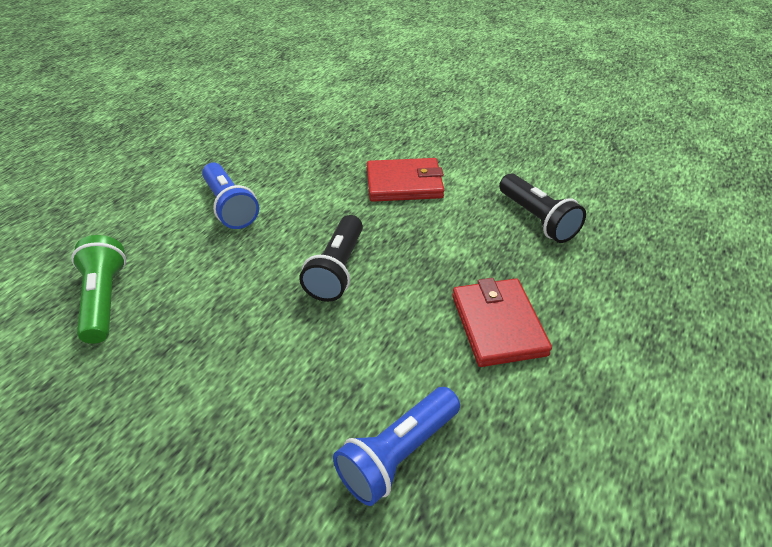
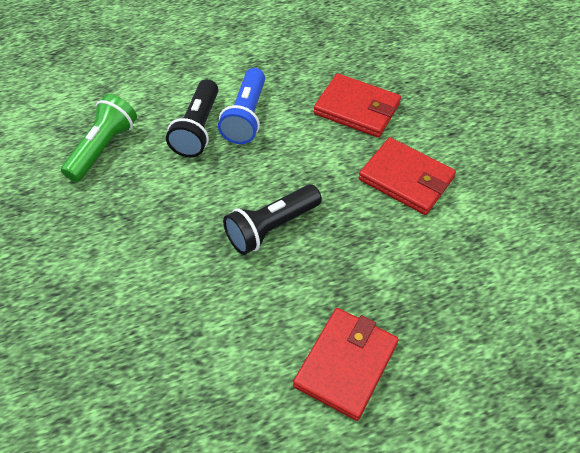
camera: 40 degrees right, 10 degrees up
blue flashlight [333,387,460,506] -> none
black flashlight [499,174,586,243] -> black flashlight moved to [166,79,218,157]
none -> red wallet [314,73,401,138]

